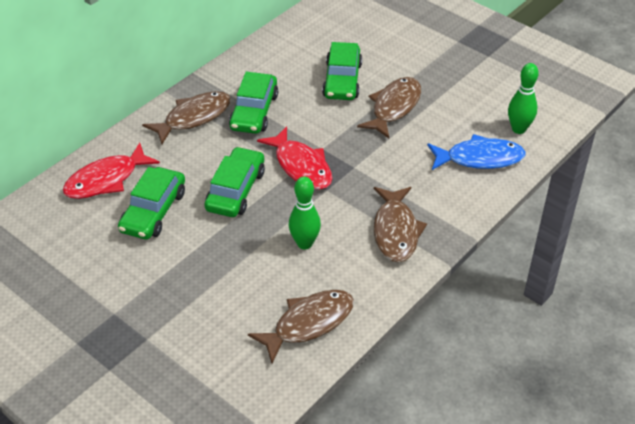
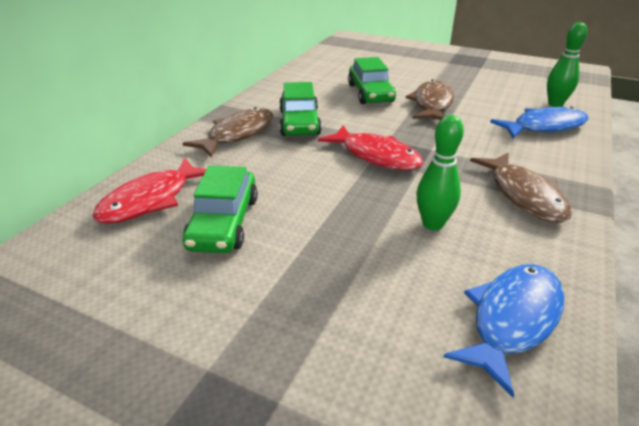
camera: 15 degrees left, 10 degrees down
green car [205,147,265,217] -> none
brown fish [248,290,354,363] -> blue fish [444,264,564,397]

